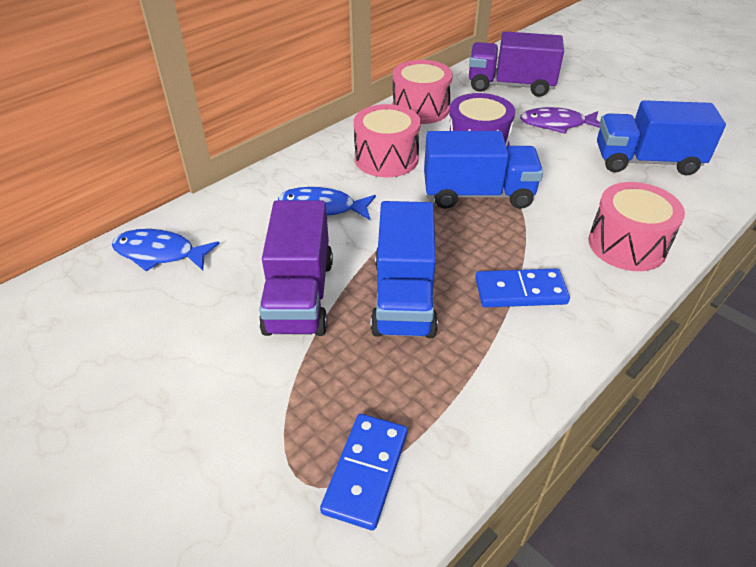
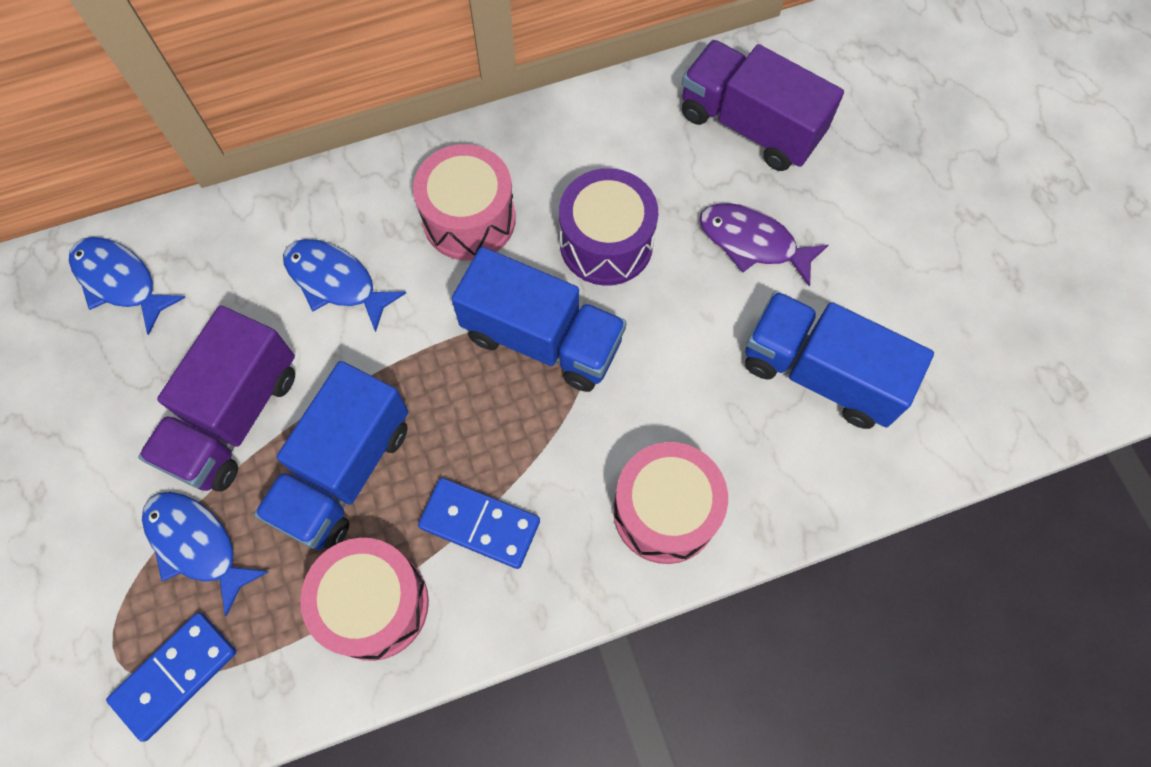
camera: 25 degrees right, 25 degrees up
pink drum [392,60,453,124] -> pink drum moved to [300,538,429,661]
none -> blue fish [142,492,268,616]

